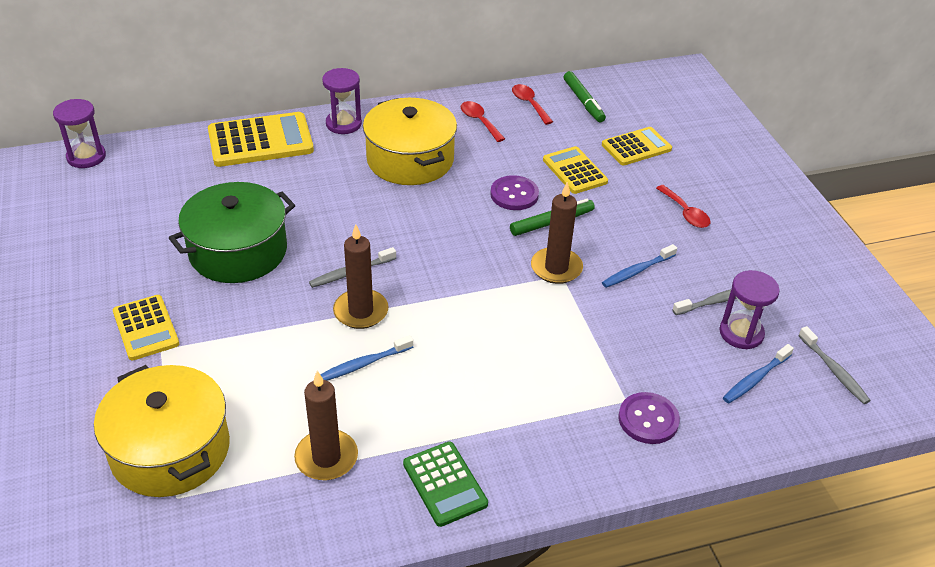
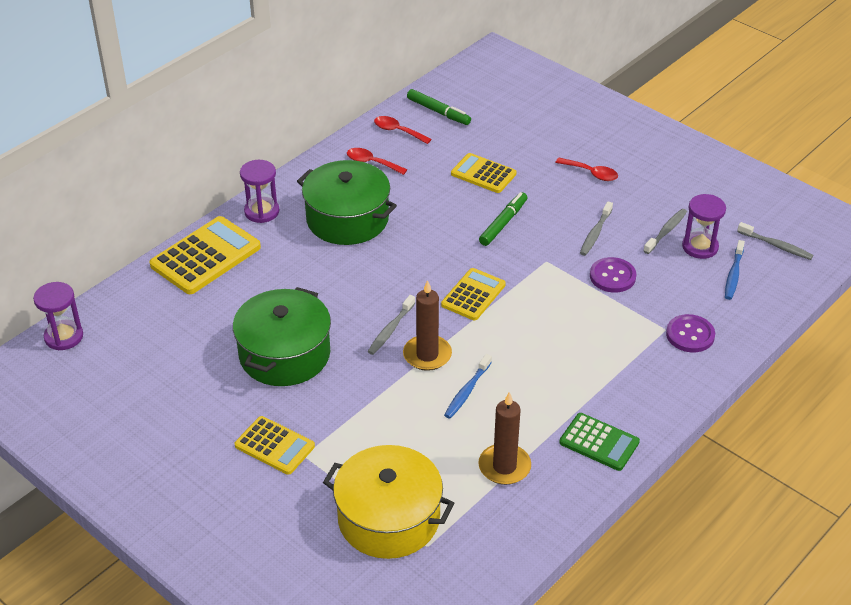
camera: 30 degrees left, 0 degrees up
yellow pot [363,98,457,185] -> green pot [297,160,397,245]
purple button [490,175,539,210] -> purple button moved to [590,257,636,293]
brown candle [531,182,583,284] -> none
yellow calculator [602,127,672,166] -> yellow calculator moved to [441,268,506,320]
blue toothbrush [602,244,677,288] -> grey toothbrush [580,201,613,256]

